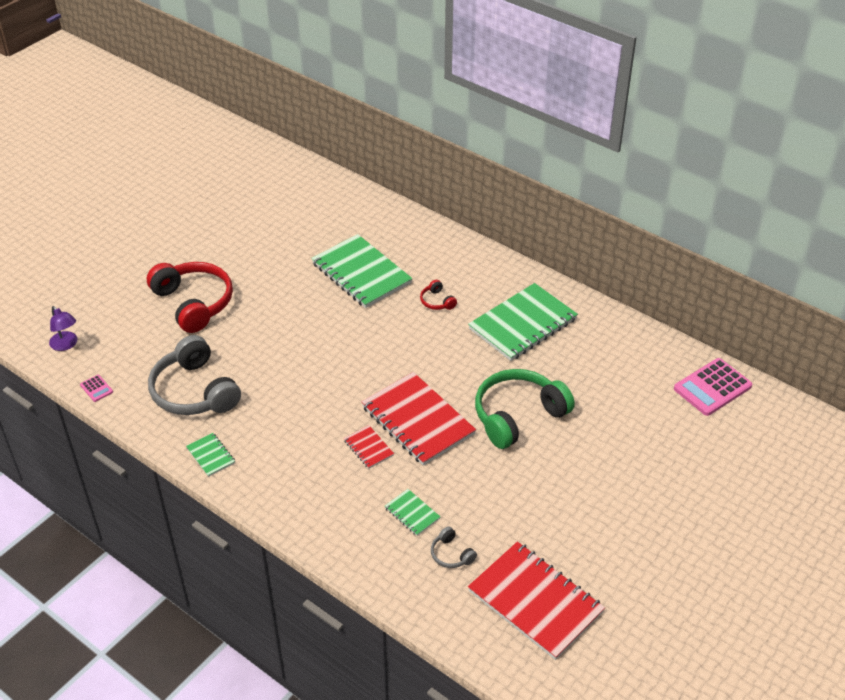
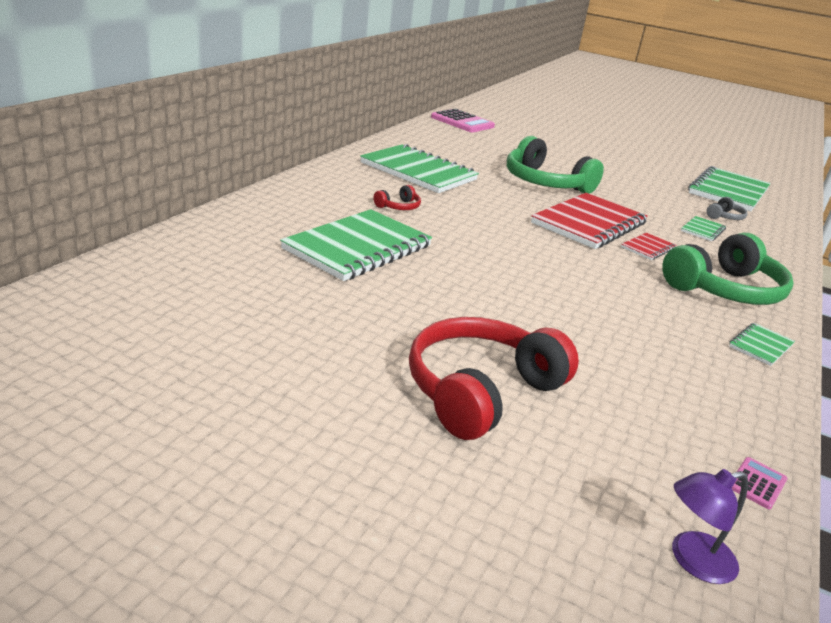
camera: 105 degrees left, 15 degrees down
purple lamp [49,306,77,351] -> purple lamp turned 150 degrees counterclockwise [672,469,748,584]
grey headphones [148,335,241,415] -> none
red notebook [468,542,605,660] -> green notebook [688,166,771,211]
none -> green headphones [662,233,794,305]

